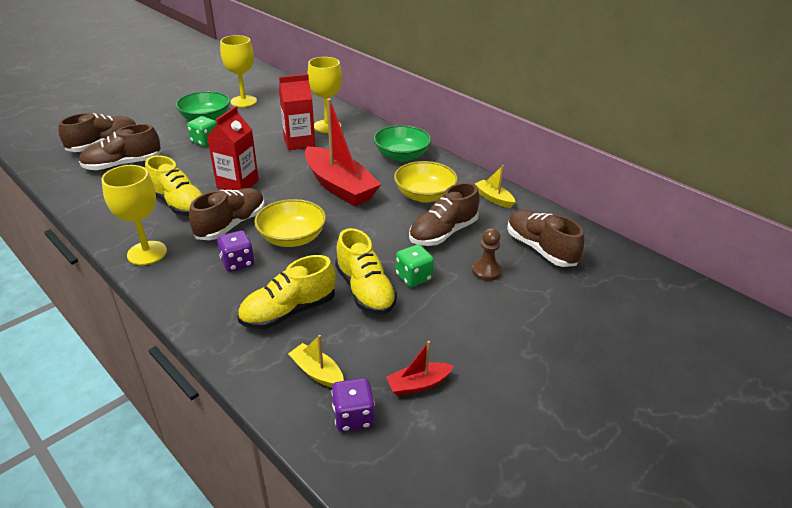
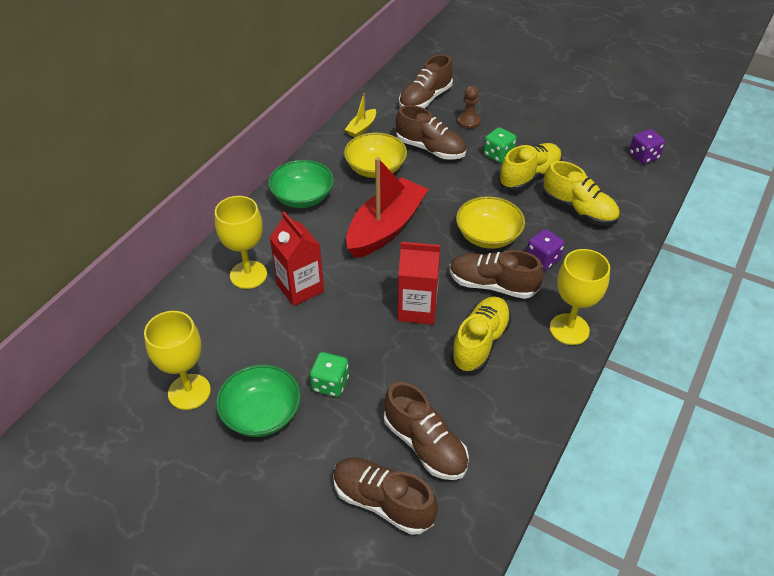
camera: 105 degrees left, 10 degrees up
yellow boat [288,335,344,388] -> none
red boat [386,341,454,396] -> none

